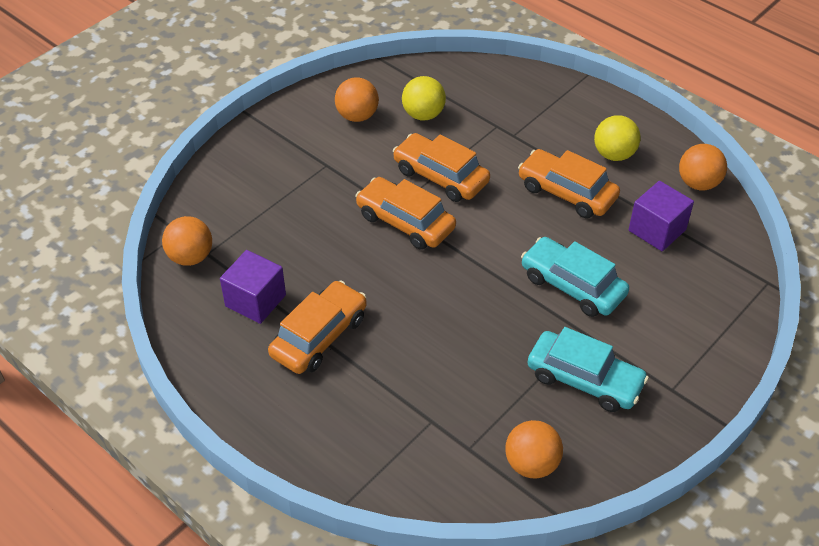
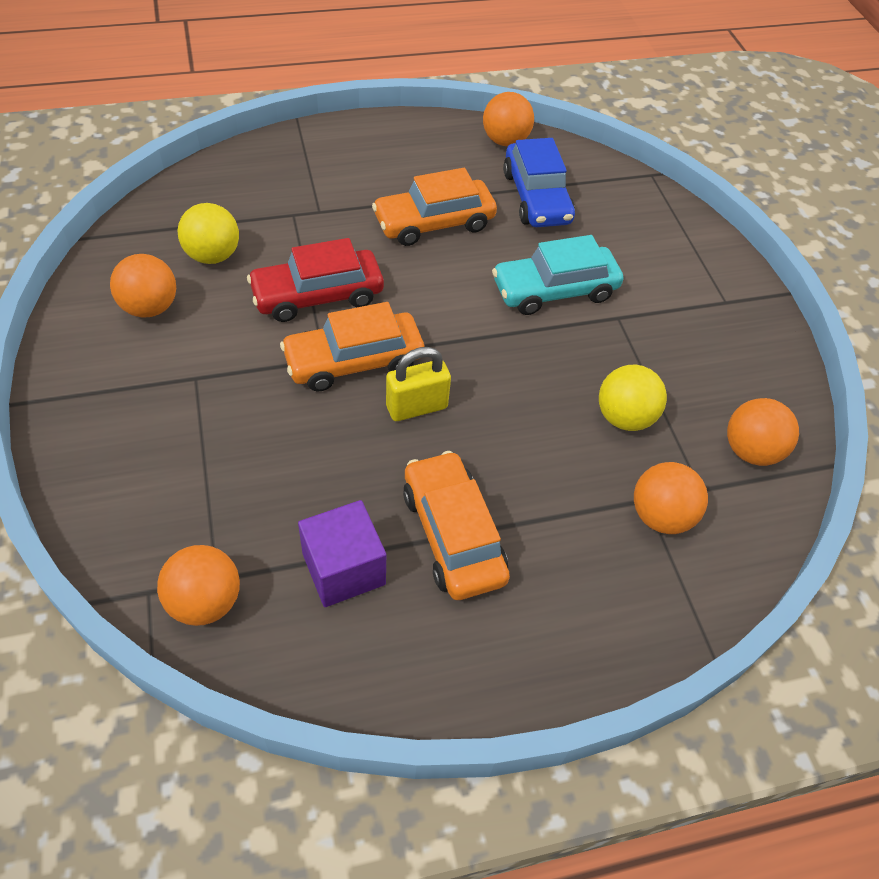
camera: 60 degrees left, 5 degrees up
orange car [393,133,490,202] -> red car [247,238,384,322]
turquoise car [527,327,649,412] -> none
yellow ball [594,115,641,161] -> yellow ball moved to [599,365,667,431]
purple cube [629,181,694,251] -> blue car [503,138,575,227]
none -> yellow padlock [386,347,451,421]
none -> orange ball [634,462,708,534]

